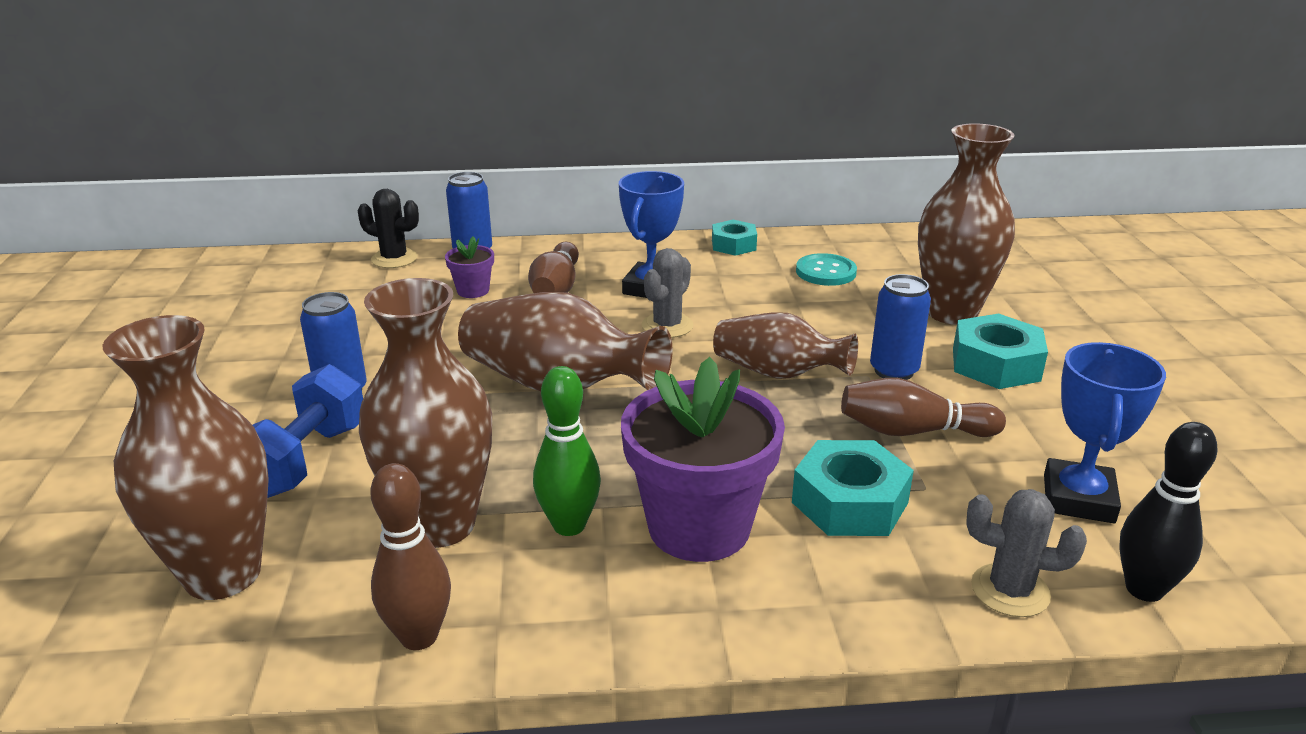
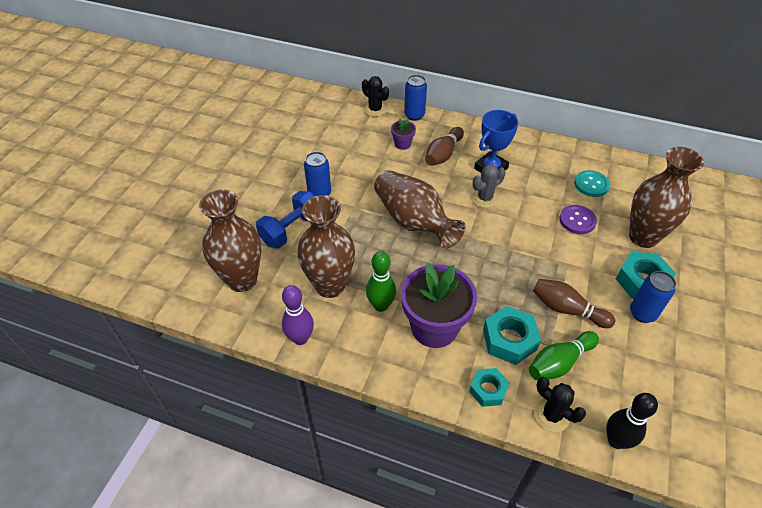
camera: 25 degrees right, 20 degrees up
brown bowling pin [371,463,451,650] -> purple bowling pin [282,285,314,345]
turquoise nut [712,220,757,256] -> turquoise nut moved to [469,368,510,407]
brown vase [713,313,858,379] -> none
blue can [870,274,931,380] -> blue can moved to [630,271,676,323]
grey cactus [966,489,1087,617] -> black cactus [534,377,586,432]
blue trophy [1044,342,1166,523] -> none
none -> green bowling pin [529,331,599,380]
none -> purple button [559,205,597,234]

